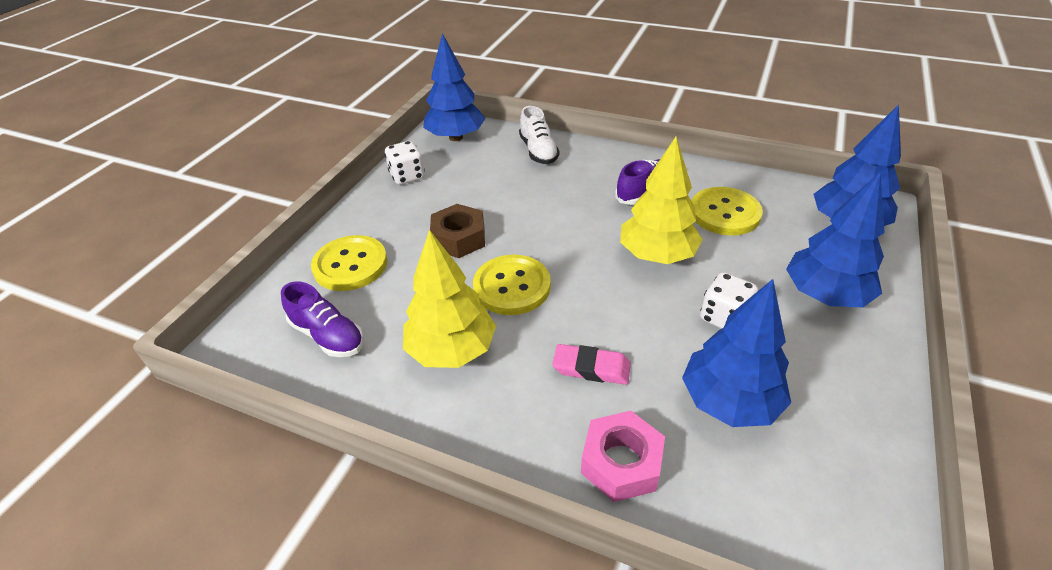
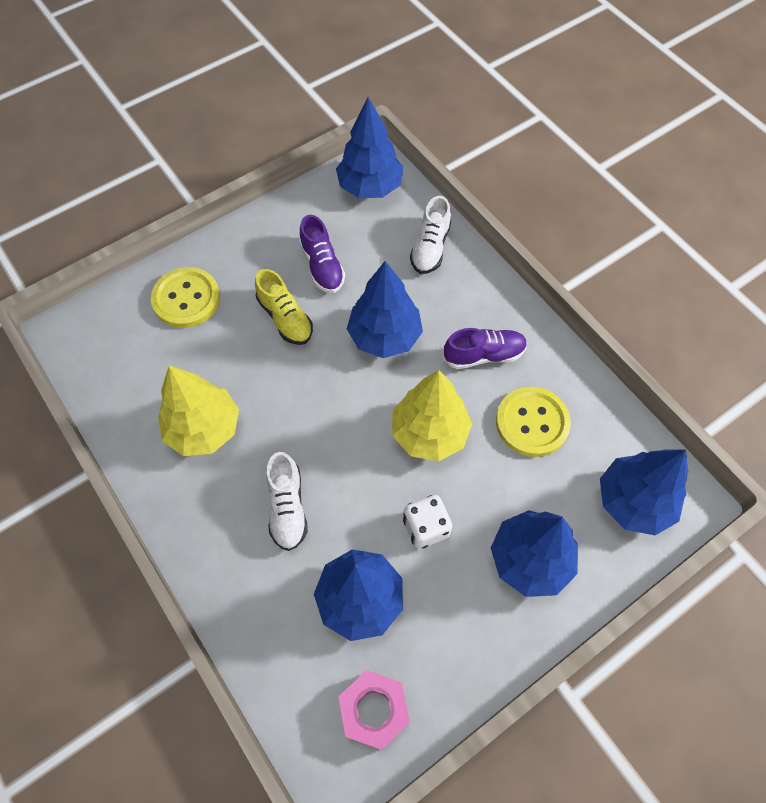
camera: 30 degrees right, 20 degrees up
purple shoe [281,282,364,357] -> purple shoe moved to [299,215,345,293]
white dice [384,141,425,185] -> none
brown nut [430,204,485,258] -> yellow shoe [255,269,313,345]
yellow button [473,255,551,315] -> none
pink eraser [552,344,631,385] -> white shoe [266,452,308,551]
pink nut [581,411,665,502] -> pink nut moved to [338,670,410,750]
none -> blue tree [347,261,423,358]

